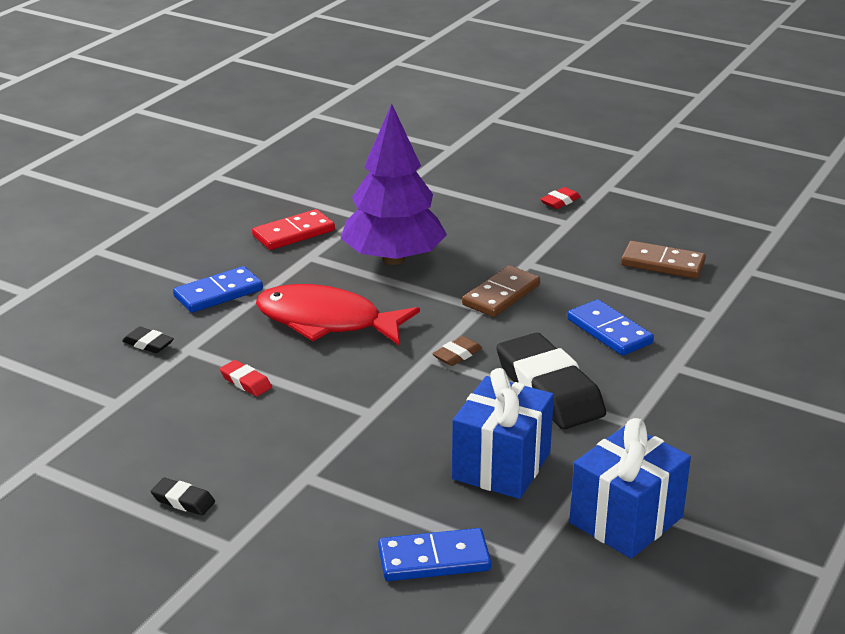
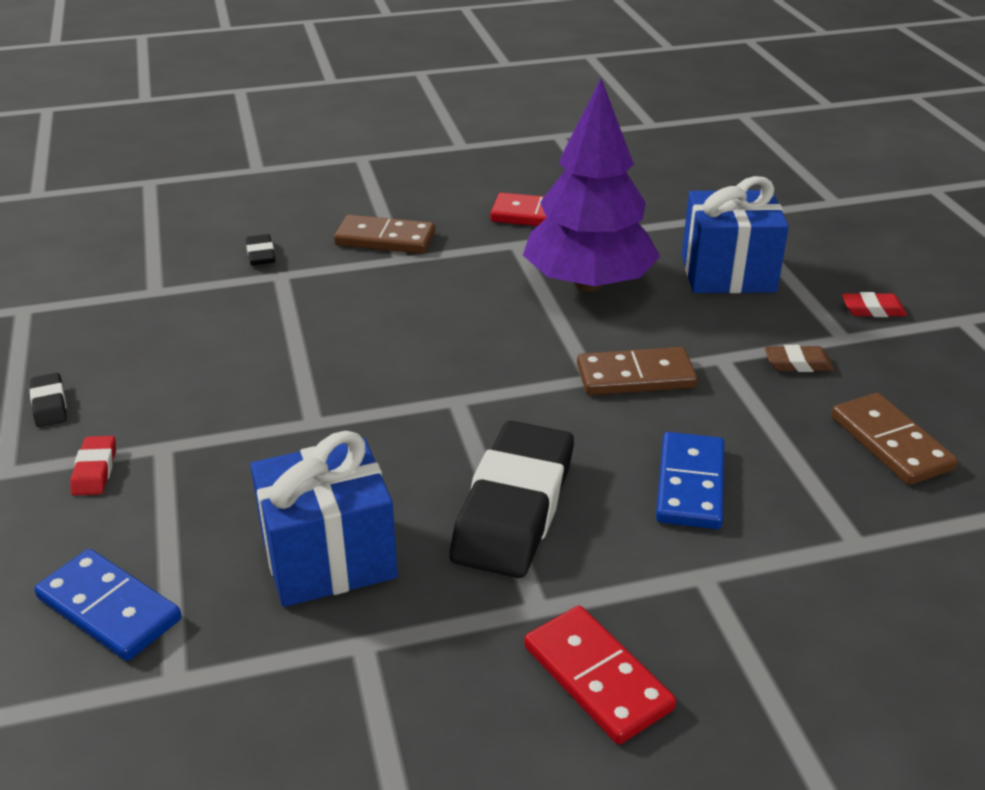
camera: 45 degrees right, 5 degrees up
blue domino [173,266,263,313] -> brown domino [334,215,435,254]
red eraser [220,360,272,396] -> red eraser moved to [70,436,116,496]
red fish [256,284,420,345] -> none
brown eraser [432,336,482,366] -> brown eraser moved to [765,345,834,372]
blue gift [569,418,691,558] -> blue gift moved to [682,176,789,293]
none -> red domino [524,606,676,744]

